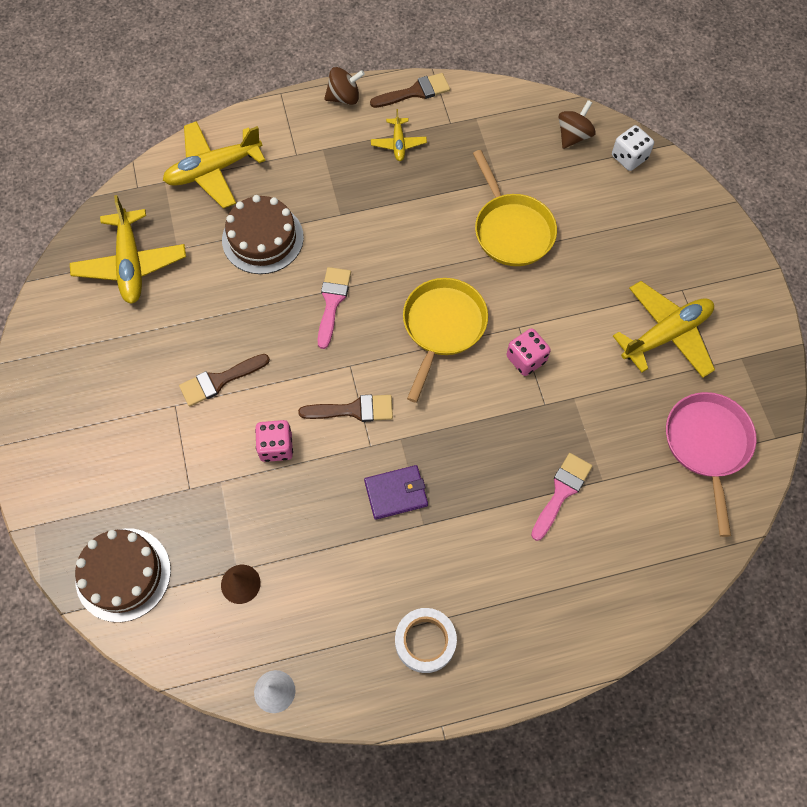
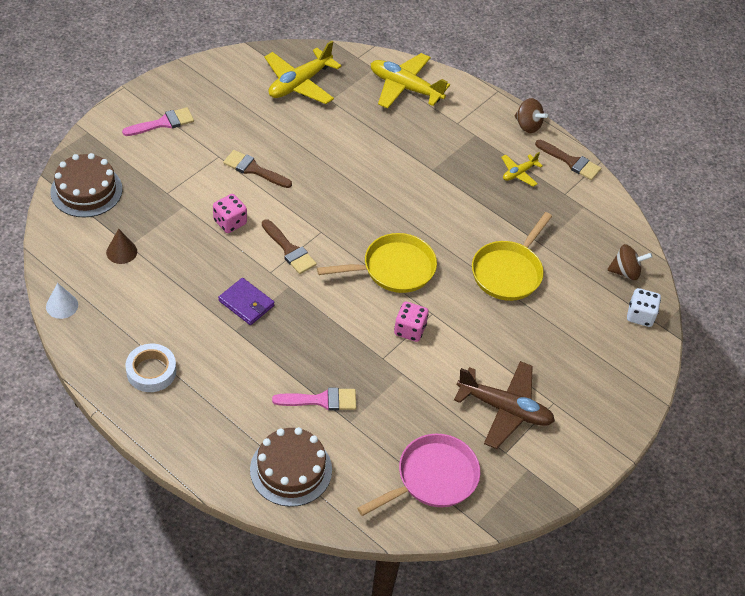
camera: 50 degrees right, 15 degrees down
brown cake [222,195,304,274] -> brown cake moved to [250,427,332,507]
pink brush [318,267,351,349] -> pink brush moved to [122,107,194,136]
yellow plane [613,281,715,378] -> brown plane [454,361,555,449]

